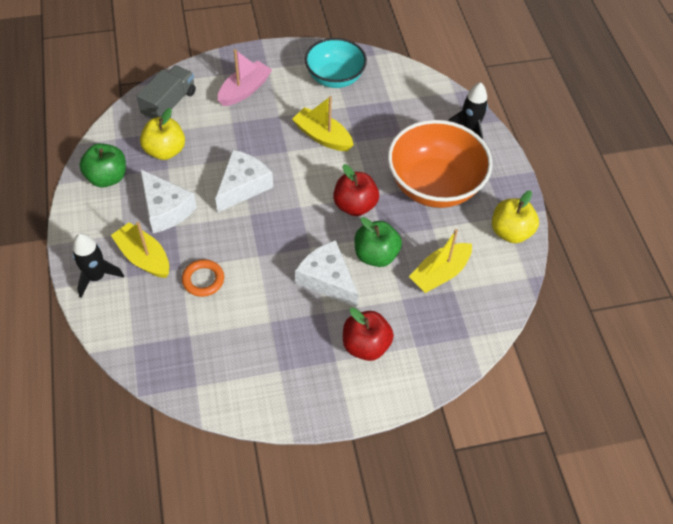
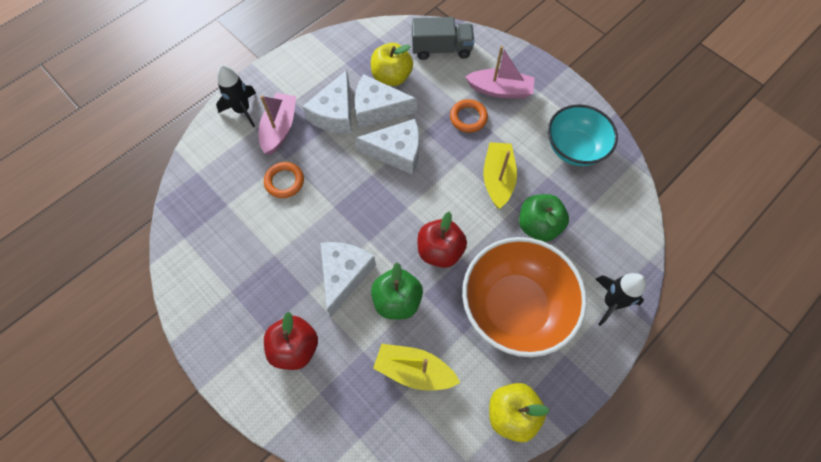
camera: 60 degrees right, 10 degrees up
green apple [79,143,126,187] -> green apple moved to [519,194,569,242]
yellow boat [111,222,169,278] -> pink boat [258,93,296,155]
none -> white cheese [355,74,417,128]
none -> orange ring [450,99,488,133]

